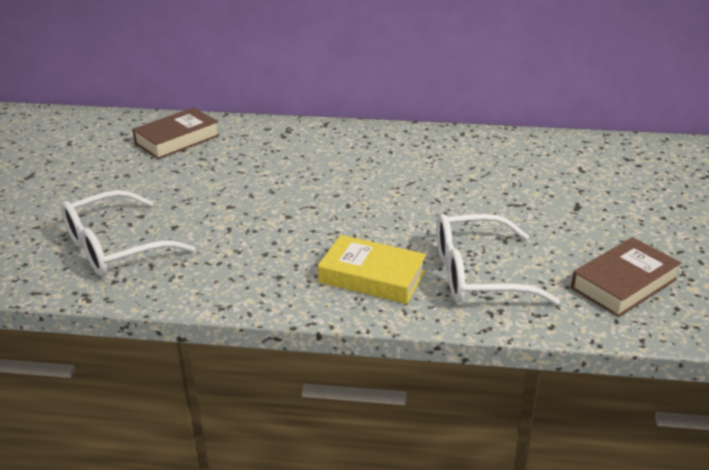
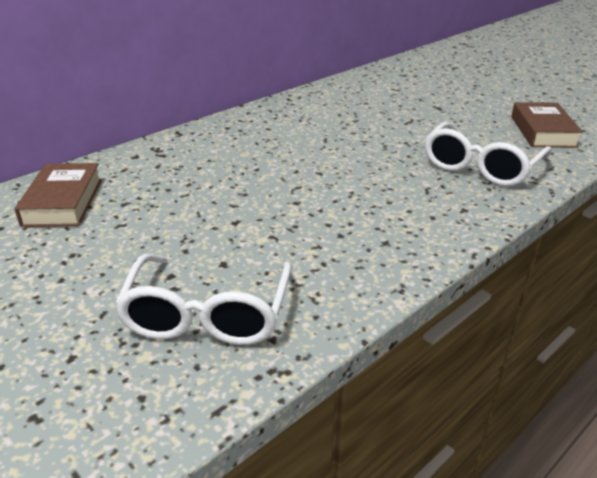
camera: 50 degrees left, 0 degrees up
yellow book [318,235,426,304] -> none

